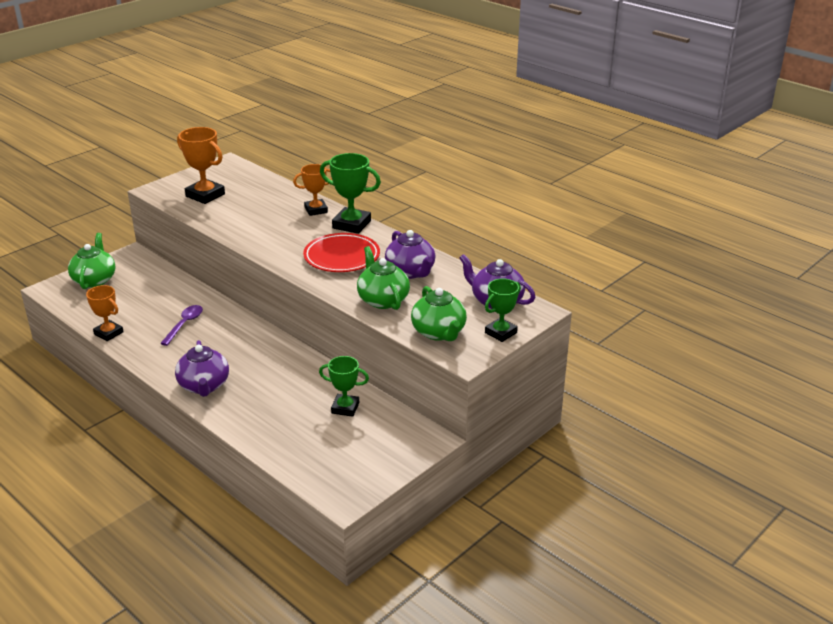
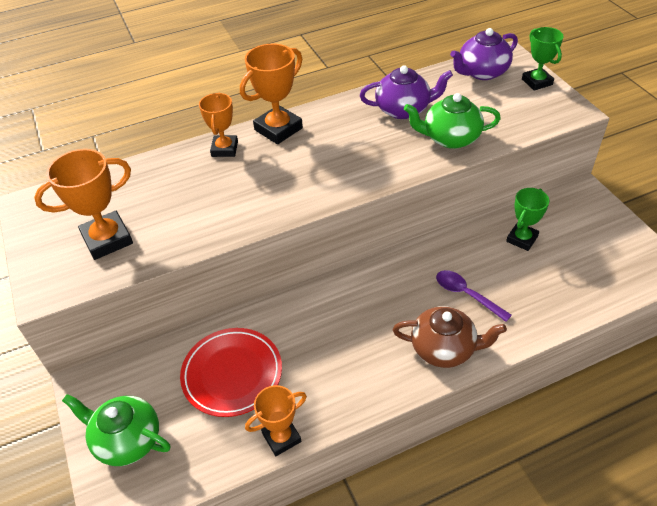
camera: 65 degrees left, 15 degrees up
purple spoon [160,305,203,346] -> purple spoon moved to [436,270,512,322]
purple teapot [175,340,229,397] -> brown teapot [393,306,507,368]
red plate [303,233,380,272] -> red plate moved to [180,328,282,417]
green trophy [320,153,381,234] -> orange trophy [240,44,303,144]
green teapot [411,286,467,341] -> none

